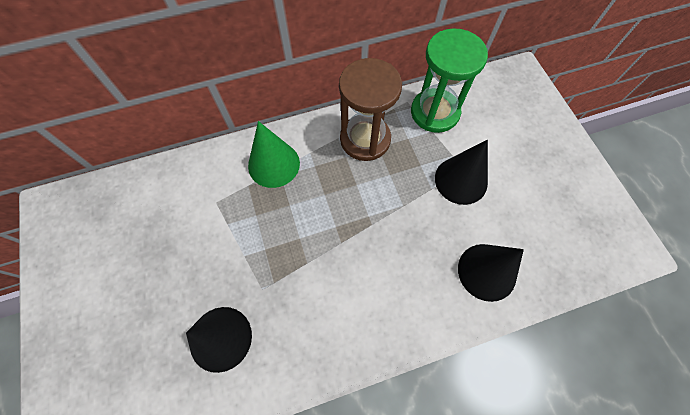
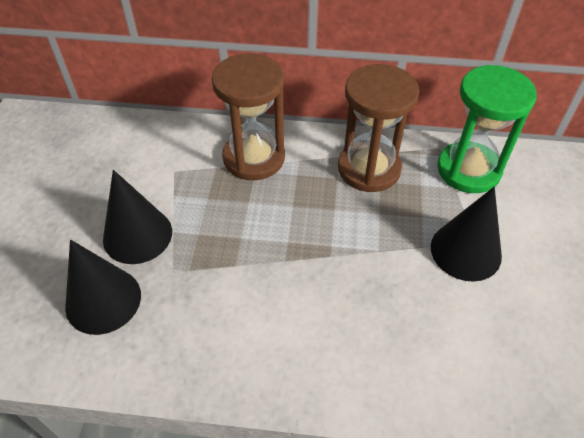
camera: 25 degrees right, 15 degrees down
green cone [248,121,300,188] -> brown hourglass [212,54,285,180]
black cone [458,244,524,302] -> black cone moved to [103,170,172,264]

